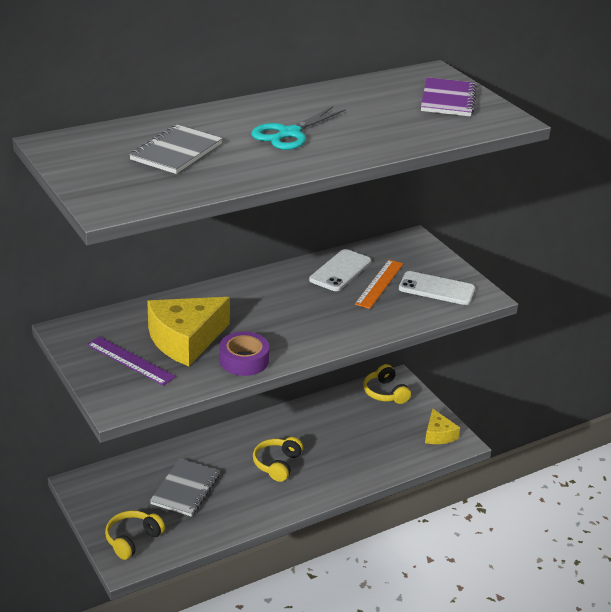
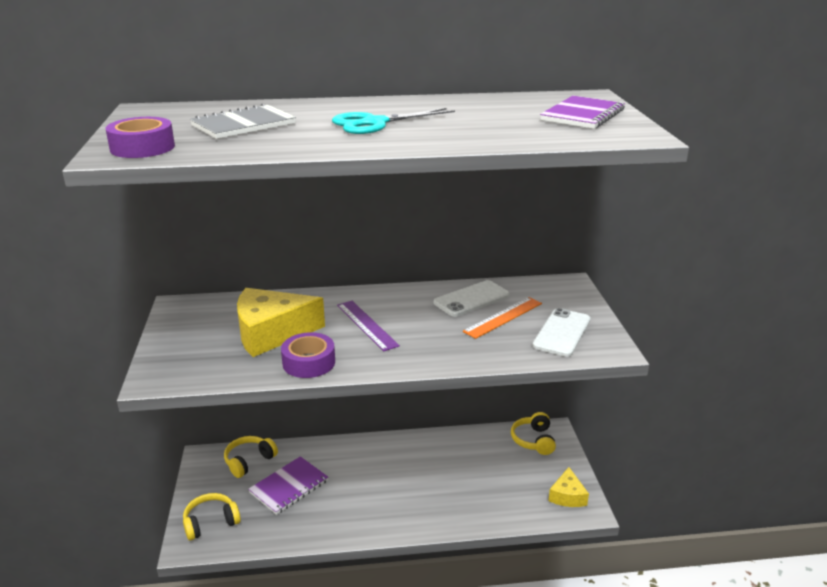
camera: 25 degrees right, 5 degrees down
purple ruler [87,336,176,386] -> purple ruler moved to [337,301,400,352]
grey notebook [150,459,220,517] -> purple notebook [248,456,328,515]
yellow headphones [253,437,303,482] -> yellow headphones moved to [224,436,278,478]
white phone [399,271,475,305] -> white phone turned 75 degrees clockwise [533,308,591,357]
none -> purple tape [106,117,175,158]

